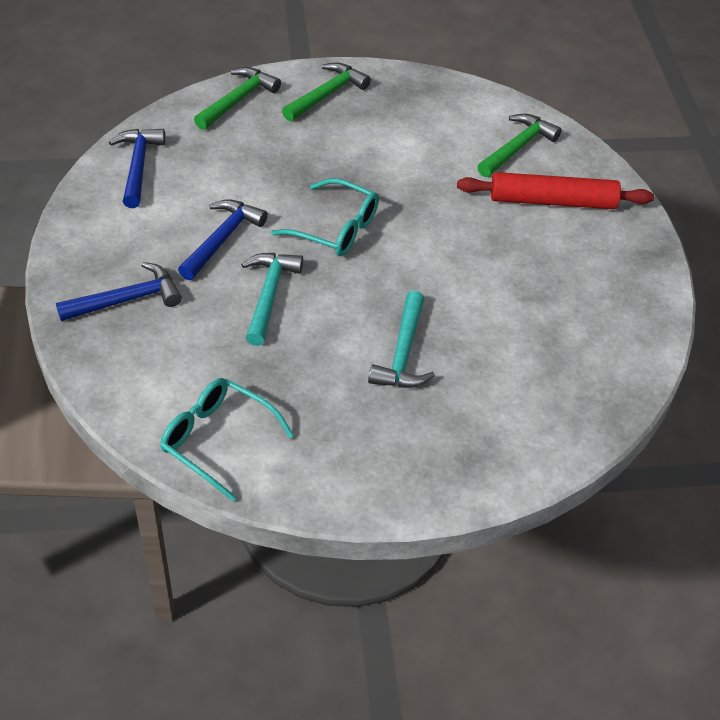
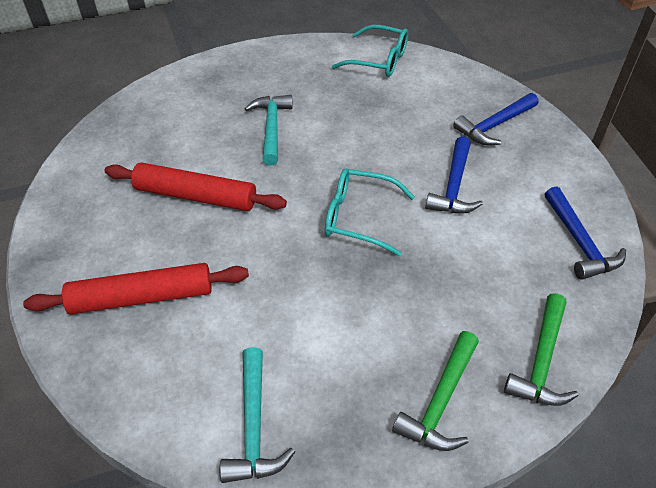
camera: 170 degrees right, 0 degrees up
turquoise hammer [241,253,303,346] -> turquoise hammer moved to [220,347,295,483]
green hammer [477,114,562,177] -> none
none -> red rolling pin [104,162,287,211]

